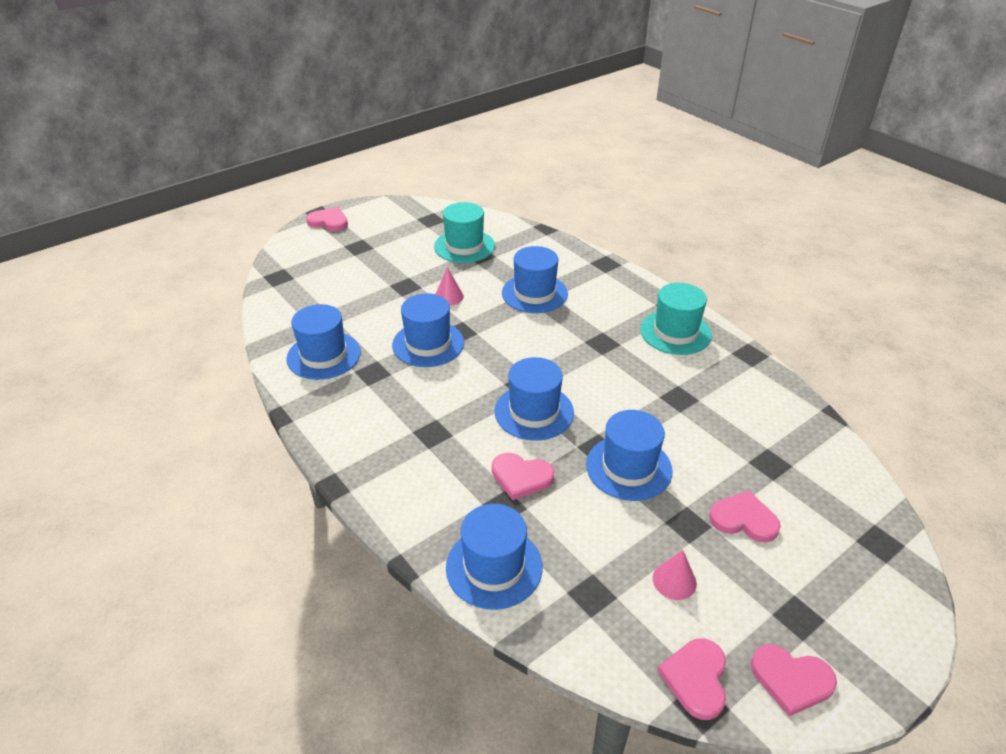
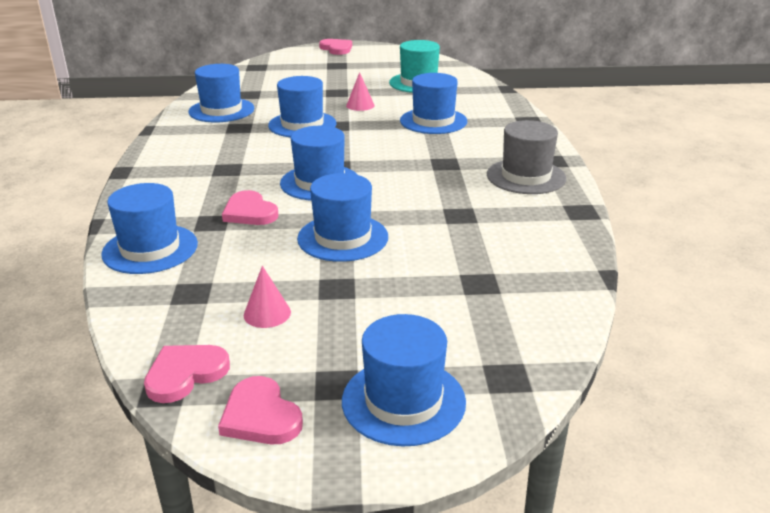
camera: 35 degrees right, 10 degrees down
turquoise hat [640,283,712,355] -> grey hat [487,120,566,194]
pink heart [709,490,781,542] -> none
none -> blue hat [342,314,466,446]

